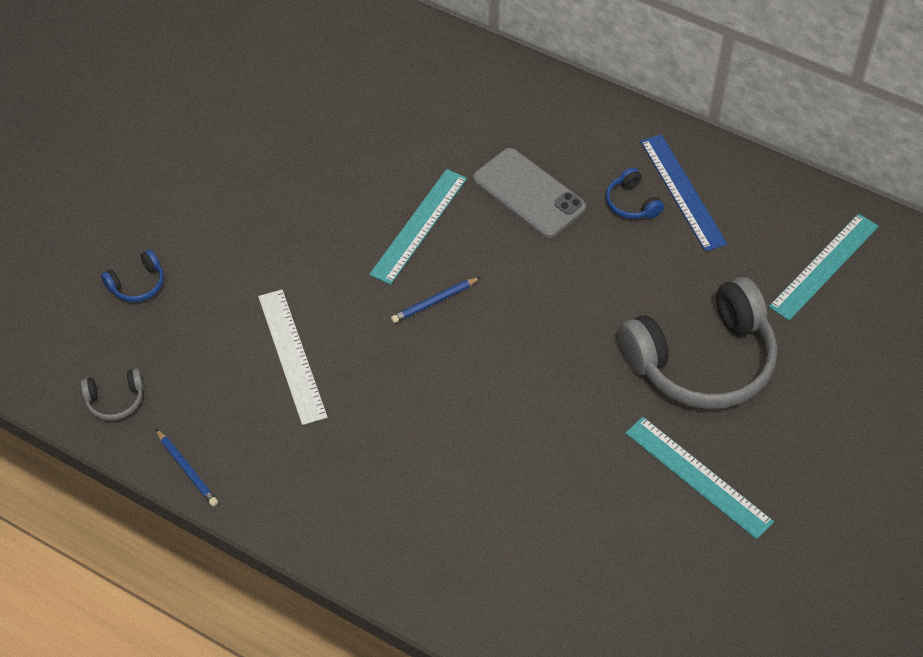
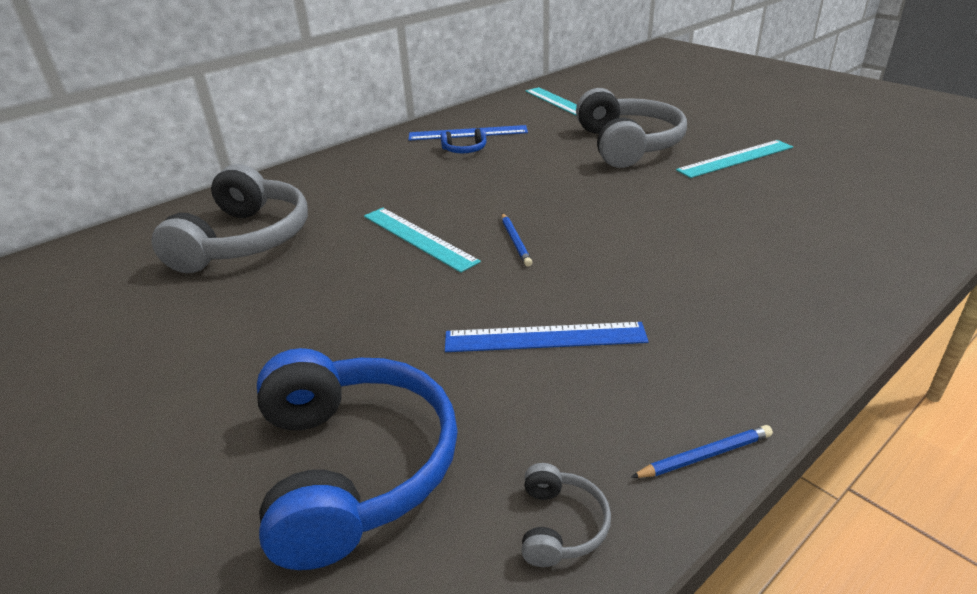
camera: 70 degrees left, 20 degrees down
blue headphones [101,249,164,302] -> blue headphones [257,348,458,570], size x2.44
white ruler [258,290,328,425] -> blue ruler [445,322,649,352]
grey phone [473,148,586,238] -> none
none -> grey headphones [152,164,308,273]

